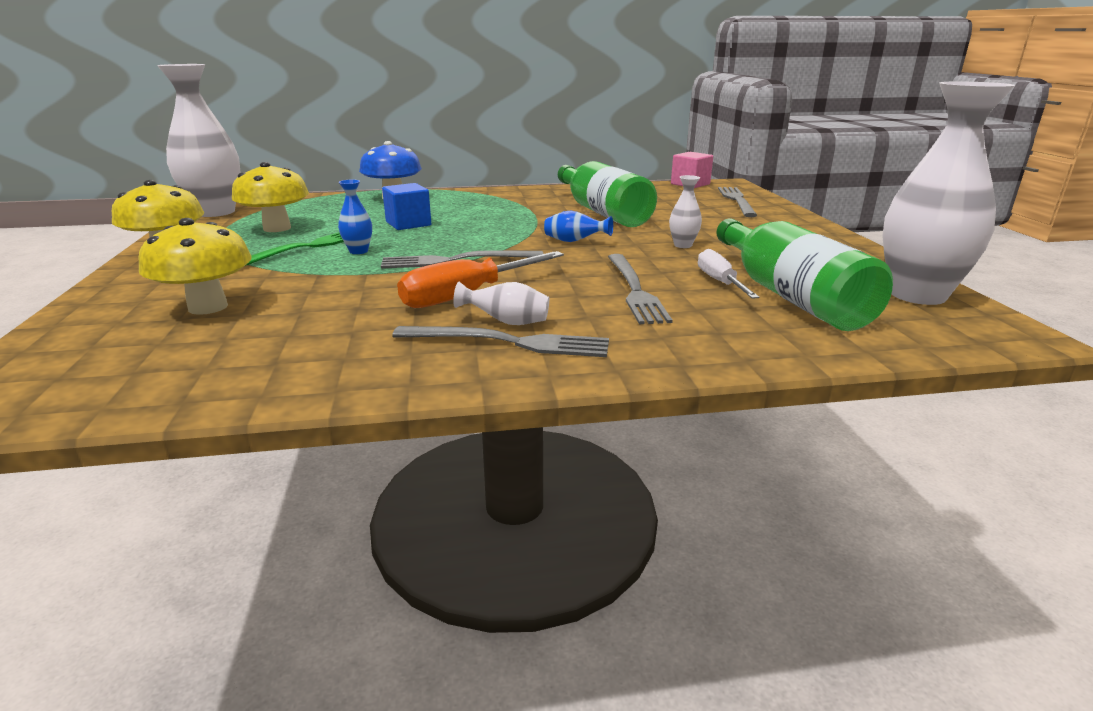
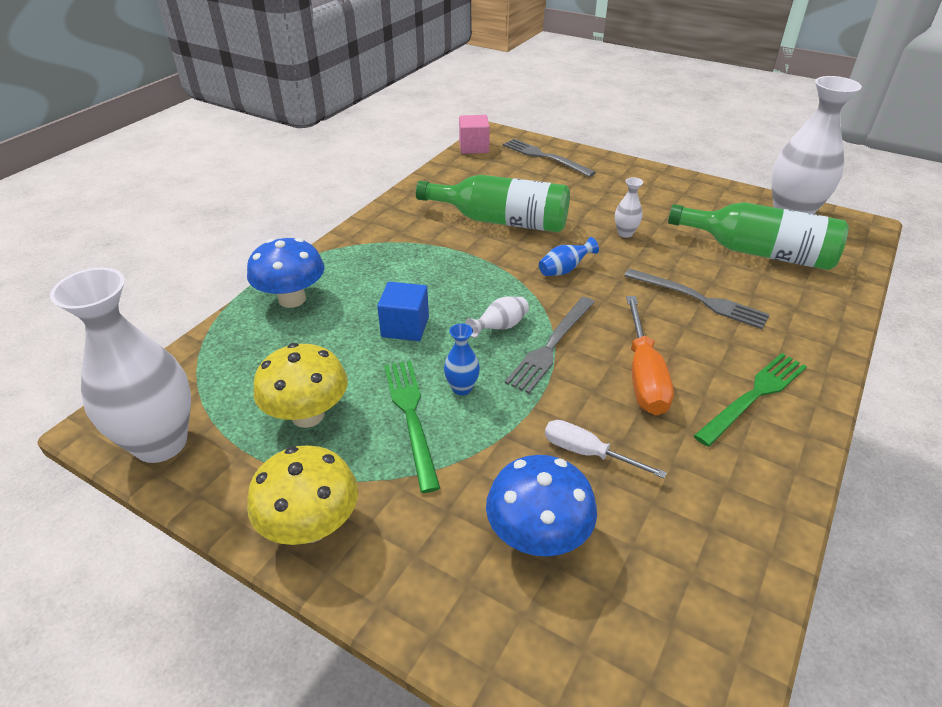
camera: 50 degrees left, 15 degrees up
yellow mushroom [139,218,252,315] -> blue mushroom [486,455,597,556]
grey fork [392,326,609,357] -> green fork [694,353,807,447]
white vase [453,282,549,325] -> white vase moved to [465,296,529,338]
white screwdriver [698,249,760,299] -> white screwdriver moved to [545,420,667,478]

